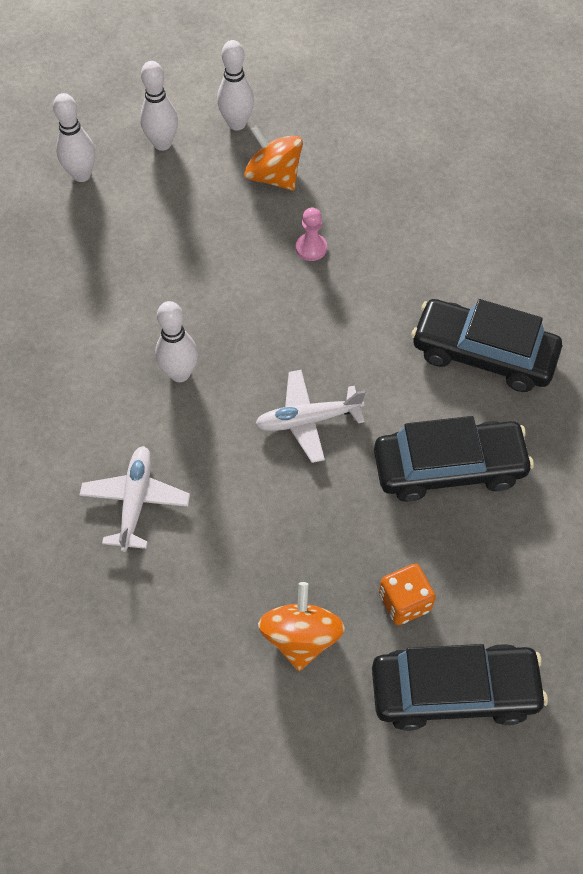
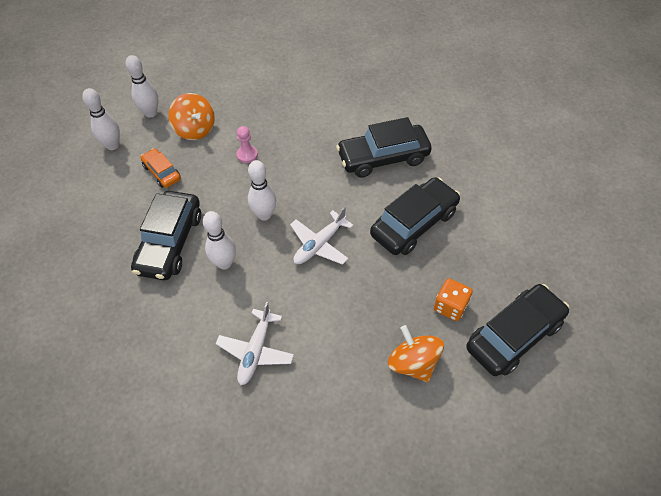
camera: 35 degrees left, 5 degrees down
white bowling pin [53,93,95,182] -> white bowling pin moved to [248,160,276,221]
white plane [80,446,190,552] -> white plane turned 135 degrees counterclockwise [216,302,294,385]
orange spinning top [244,125,303,191] -> orange spinning top turned 135 degrees counterclockwise [169,93,215,140]
none -> black car [131,191,201,280]
none -> orange car [140,148,181,188]

